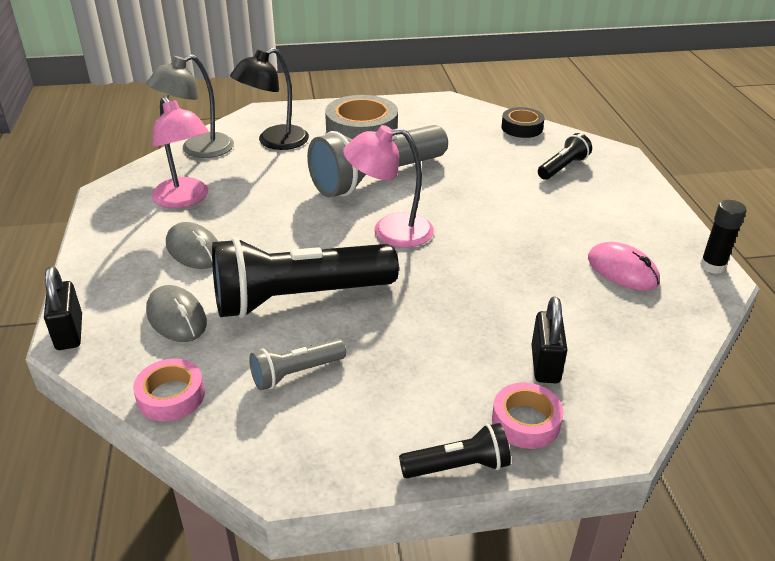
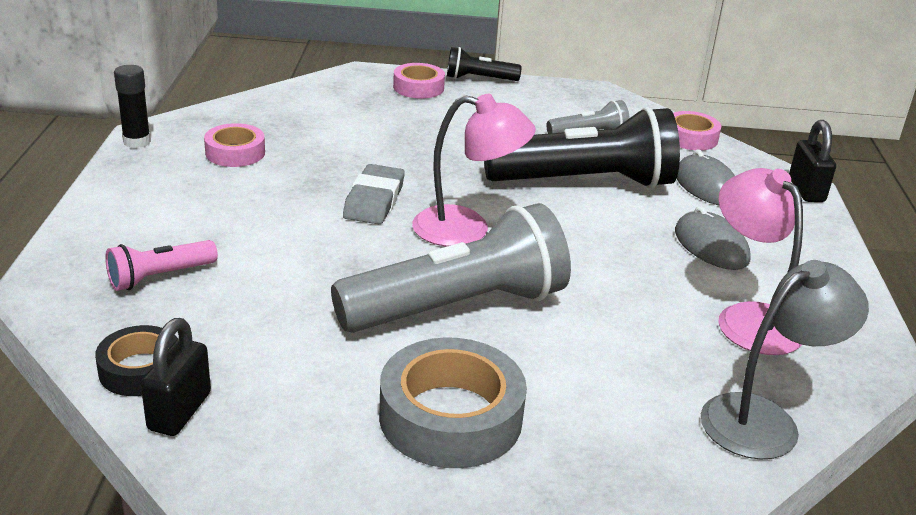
camera: 170 degrees left, 5 degrees down
black lamp [230,48,309,150] -> none
black padlock [531,296,567,383] -> black padlock moved to [141,318,211,436]
black flashlight [538,133,592,180] -> pink flashlight [105,240,218,291]
pink mouse [588,242,660,291] -> pink tape [204,123,265,167]
none -> grey eraser [343,164,405,224]

